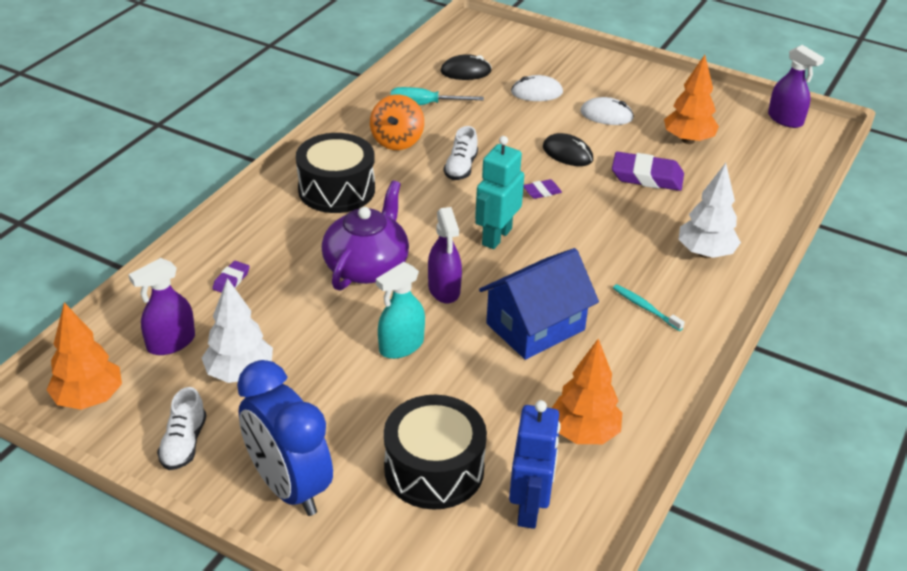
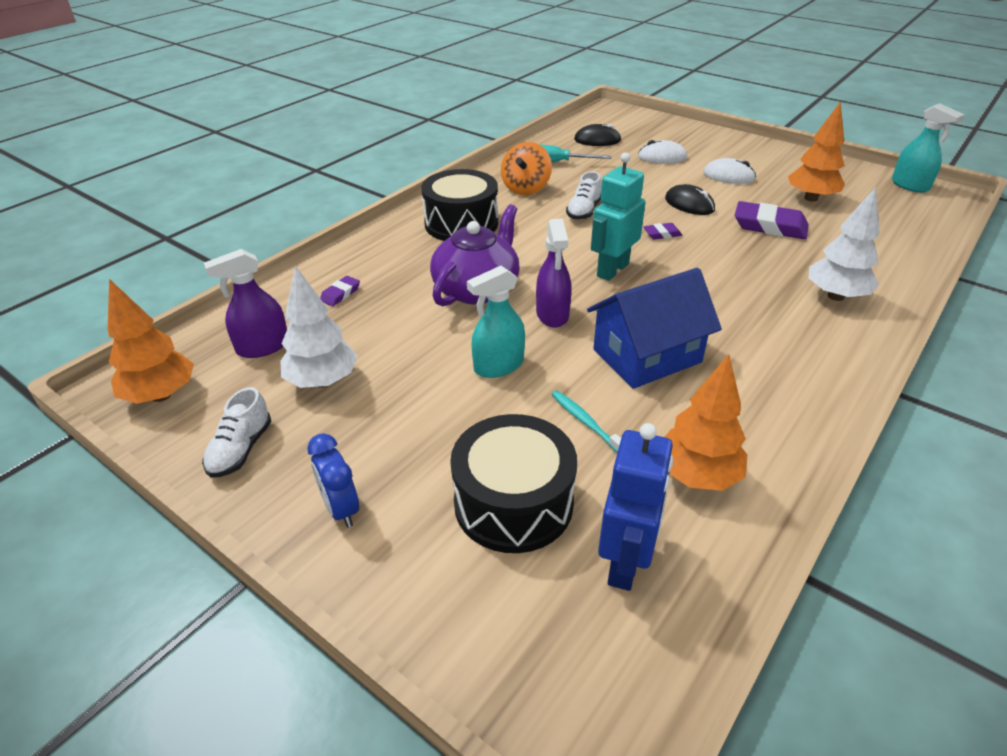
camera: 10 degrees right, 0 degrees up
blue clock [237,360,333,516] -> blue clock [307,433,359,528], size x0.50
turquoise toothbrush [613,284,685,331] -> turquoise toothbrush moved to [551,391,621,453]
purple spray bottle [768,45,824,128] -> turquoise spray bottle [892,103,965,193]

